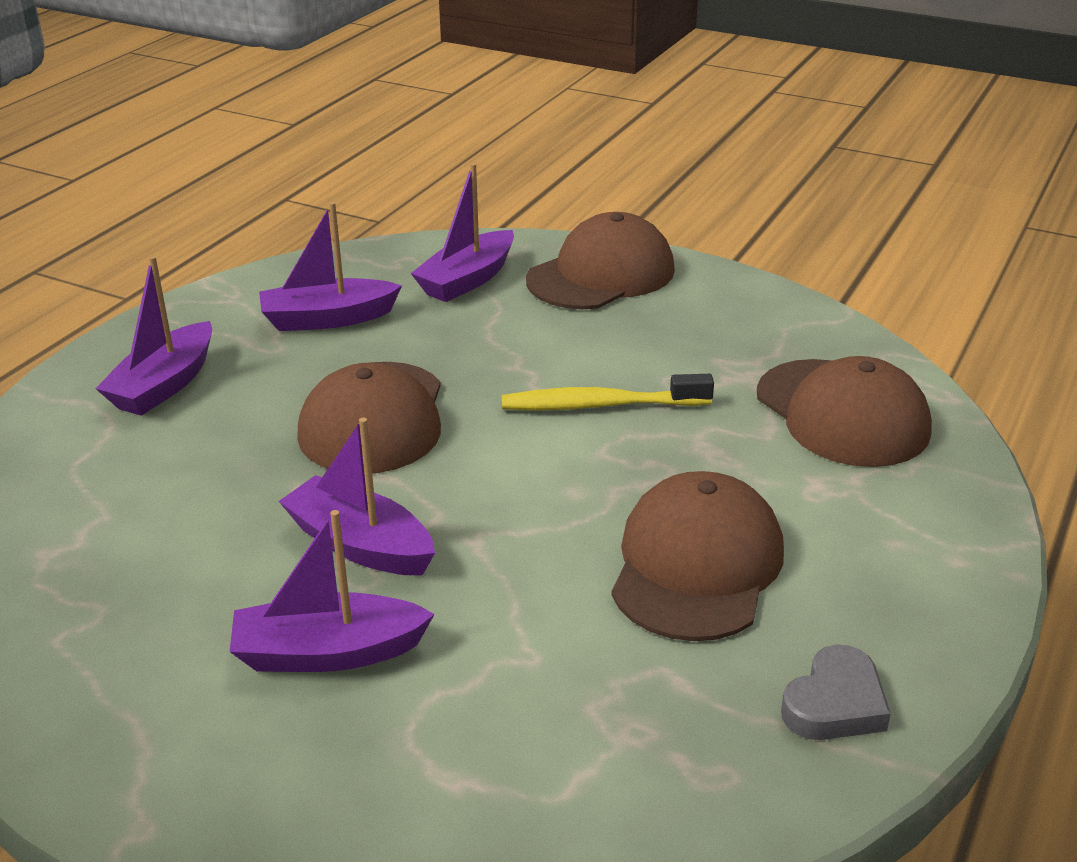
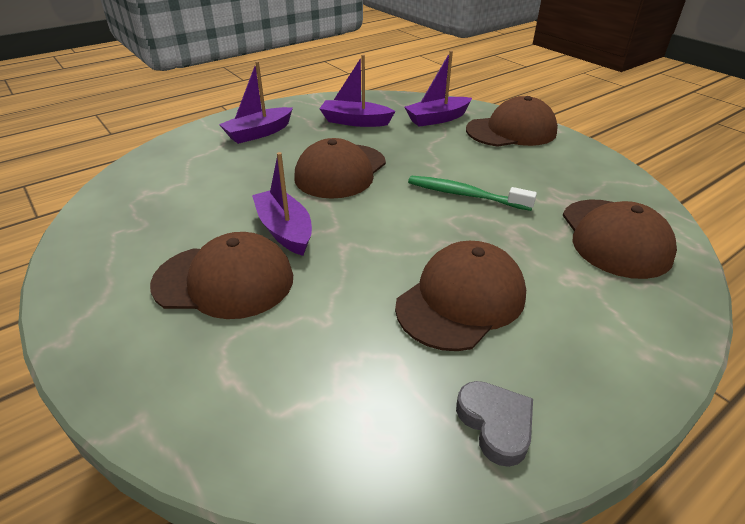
camera: 25 degrees right, 5 degrees up
purple boat [230,510,435,672] -> brown cap [150,232,293,319]
yellow toothbrush [502,374,714,410] -> green toothbrush [408,176,537,211]
grey heart [781,644,891,740] -> grey heart turned 90 degrees counterclockwise [456,381,533,467]

